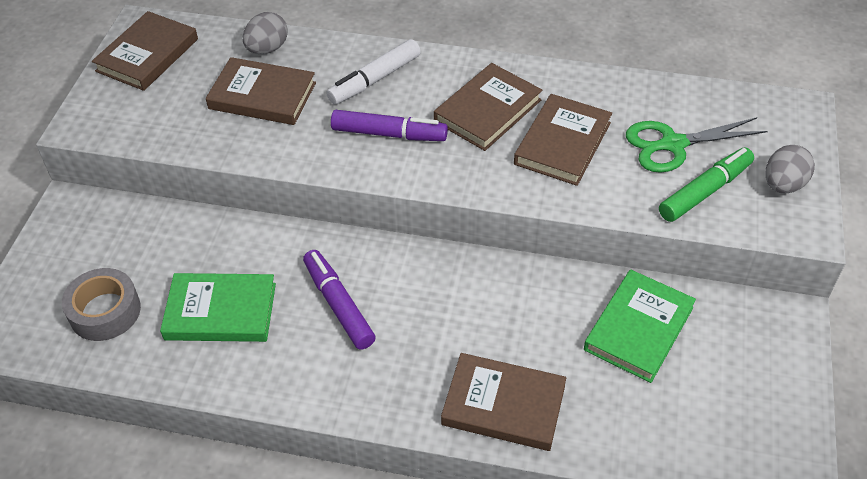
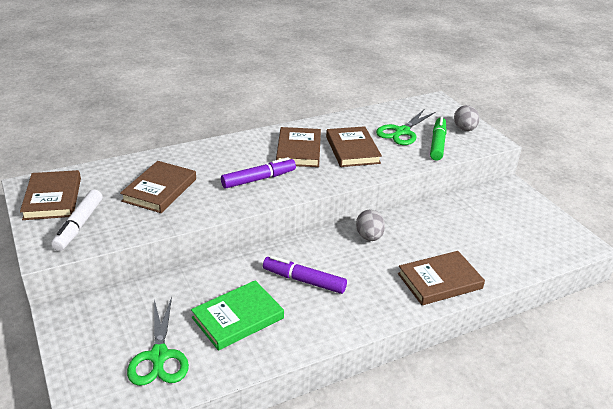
camera: 40 degrees left, 15 degrees down
grey tape [62,268,141,341] -> green scissors [127,297,189,386]
brown book [206,57,316,125] -> brown book turned 45 degrees counterclockwise [120,161,196,213]
grey egg [243,12,288,54] -> grey egg moved to [356,210,385,241]
white marker [326,39,421,105] -> white marker moved to [51,189,102,251]
green book [584,270,696,383] -> none

